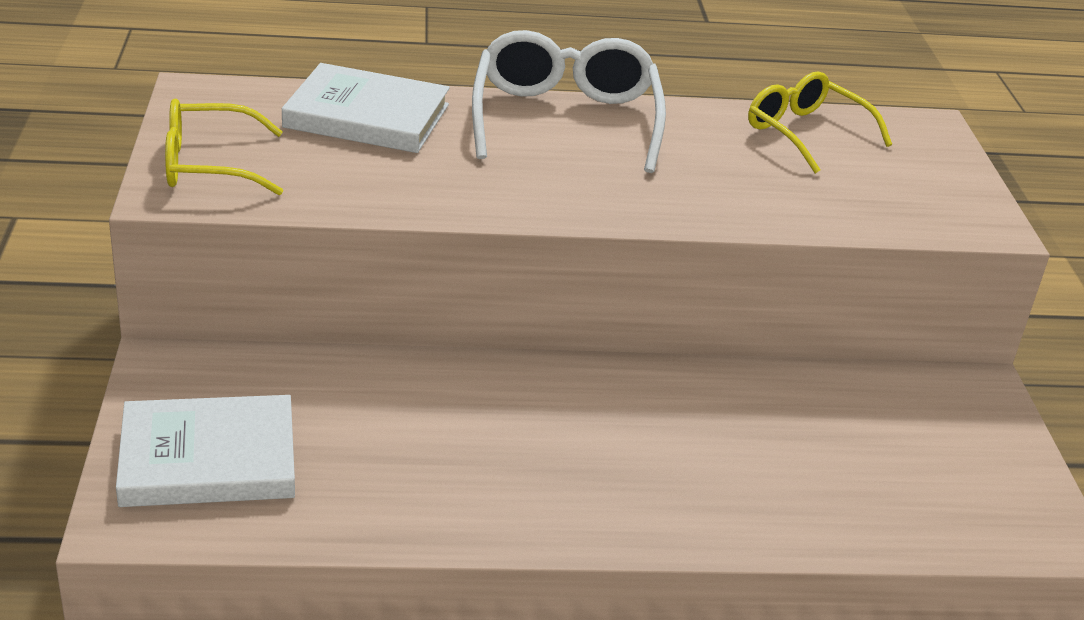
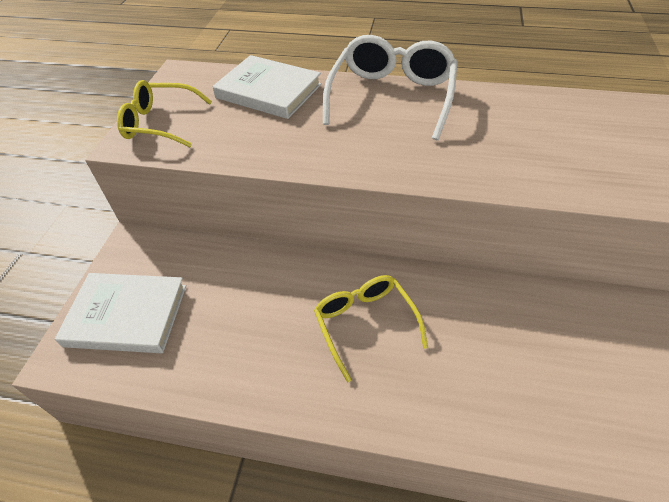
camera: 20 degrees right, 15 degrees up
yellow glasses [748,72,892,174] -> yellow glasses moved to [314,275,428,382]

